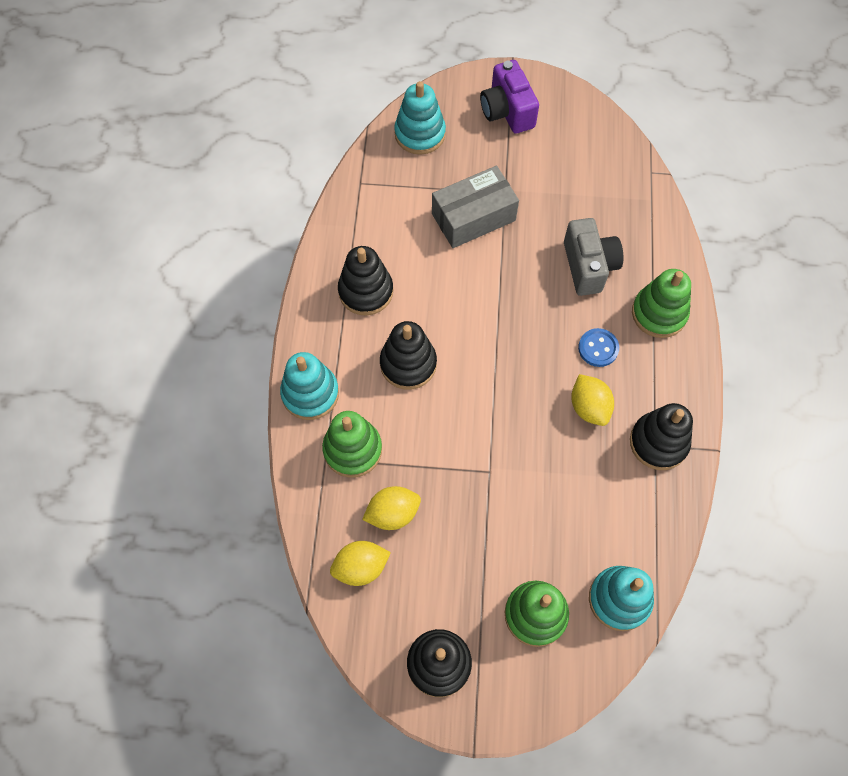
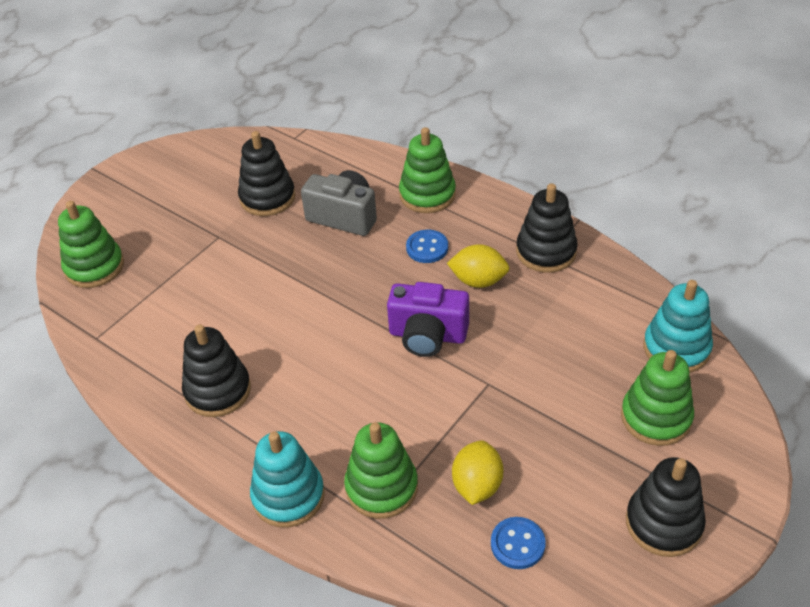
camera: 55 degrees left, 20 degrees down
yellow lemon [330,541,391,586] -> blue button [491,517,546,569]
black stacking toy [380,321,437,390] -> black stacking toy moved to [238,131,295,216]
turquoise stacking toy [394,81,446,155] -> green stacking toy [58,201,124,288]
grey box [432,166,519,248] -> none
purple camera [480,60,539,134] -> purple camera moved to [387,282,469,357]

